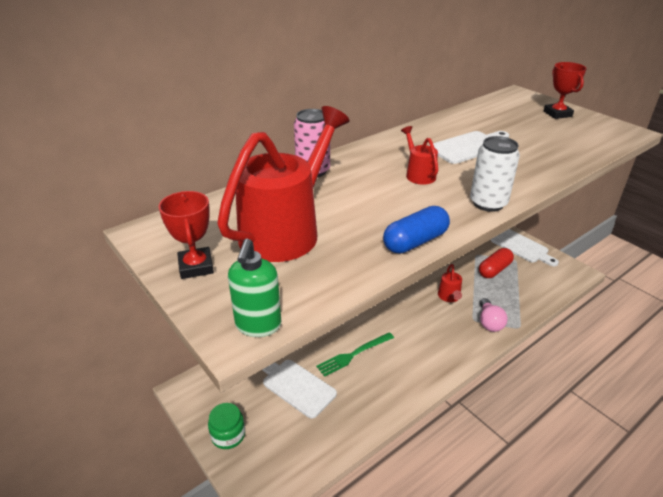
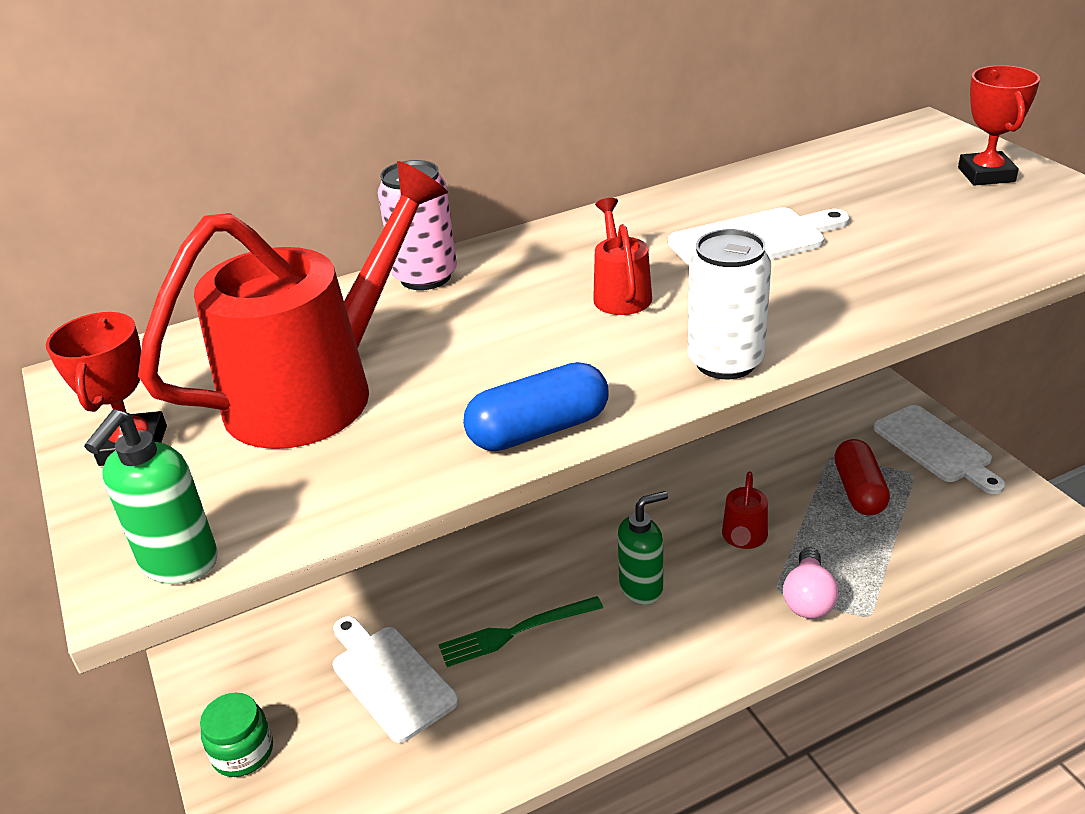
camera: 15 degrees right, 0 degrees up
red capsule [479,248,514,278] -> red capsule turned 60 degrees counterclockwise [834,439,890,516]
none -> green soap dispenser [618,491,668,605]

